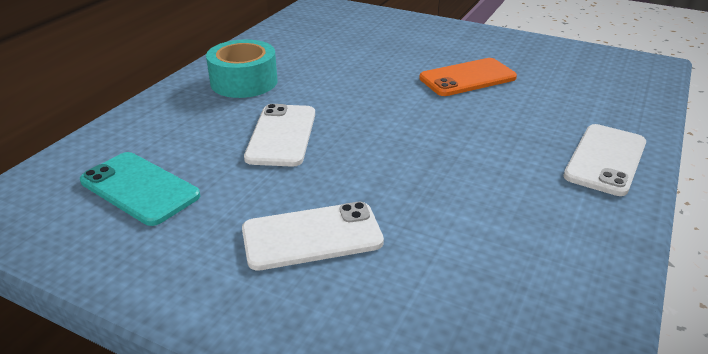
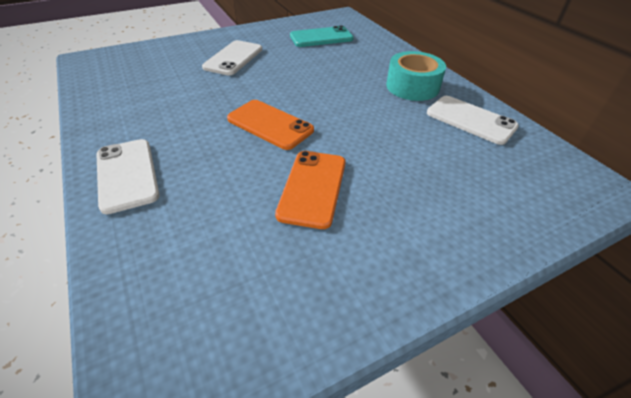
camera: 125 degrees right, 10 degrees up
white phone [244,104,315,167] -> white phone moved to [427,96,519,145]
none -> orange phone [227,100,314,150]

